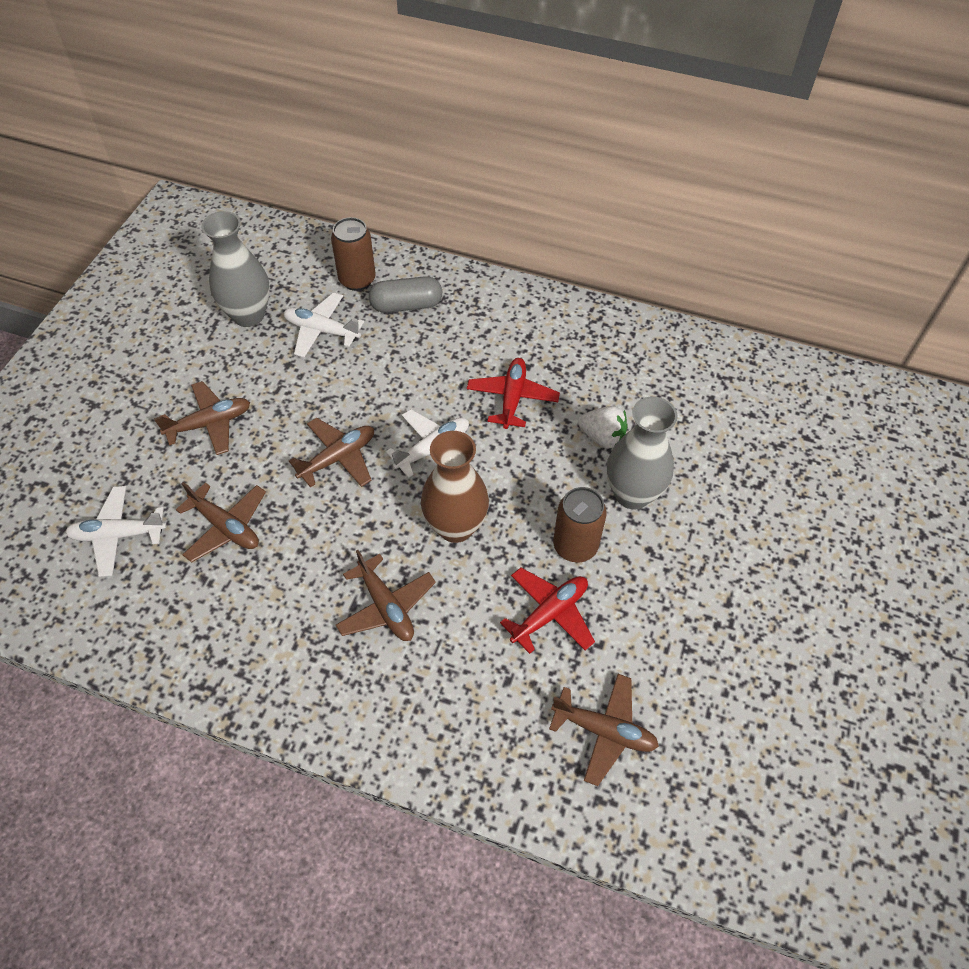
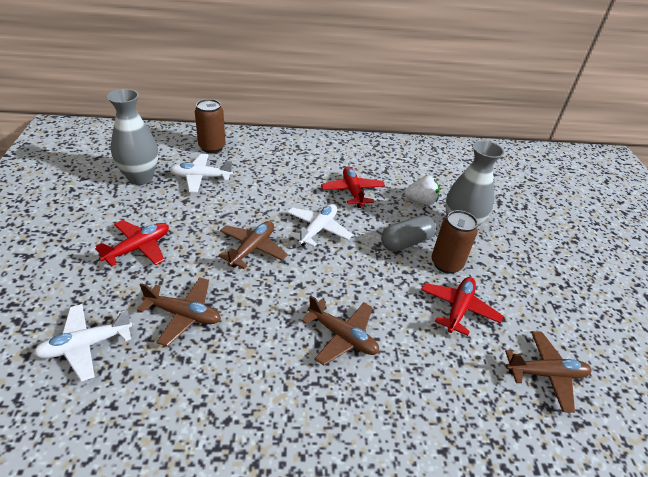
camera: 25 degrees left, 15 degrees down
brown plane [154,381,250,455] -> red plane [95,220,169,266]
grey capsule [369,276,442,313] -> grey capsule moved to [381,215,436,251]
brown vase [421,431,489,543] -> none

